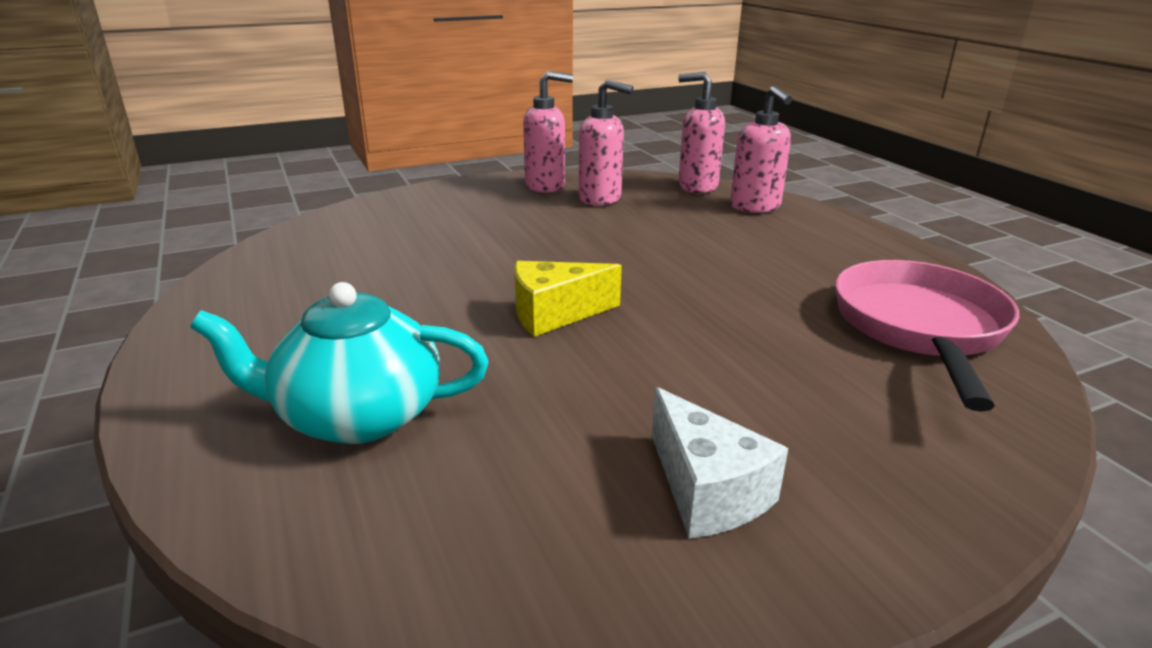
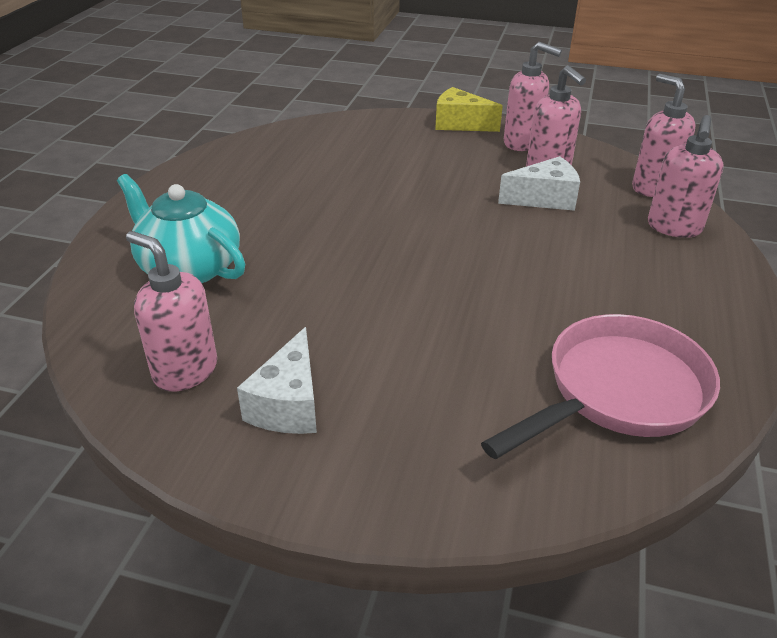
camera: 40 degrees right, 10 degrees up
yellow cheese [514,261,622,337] -> yellow cheese moved to [435,87,503,132]
none -> pink soap dispenser [126,231,217,392]
none -> white cheese [498,156,580,211]

